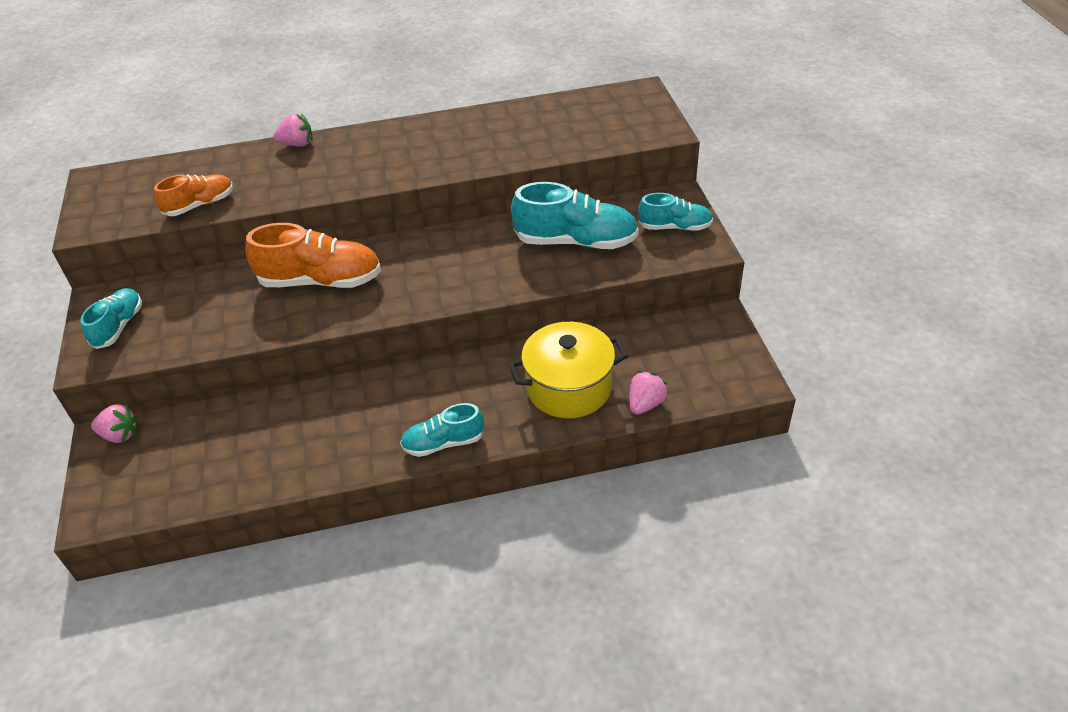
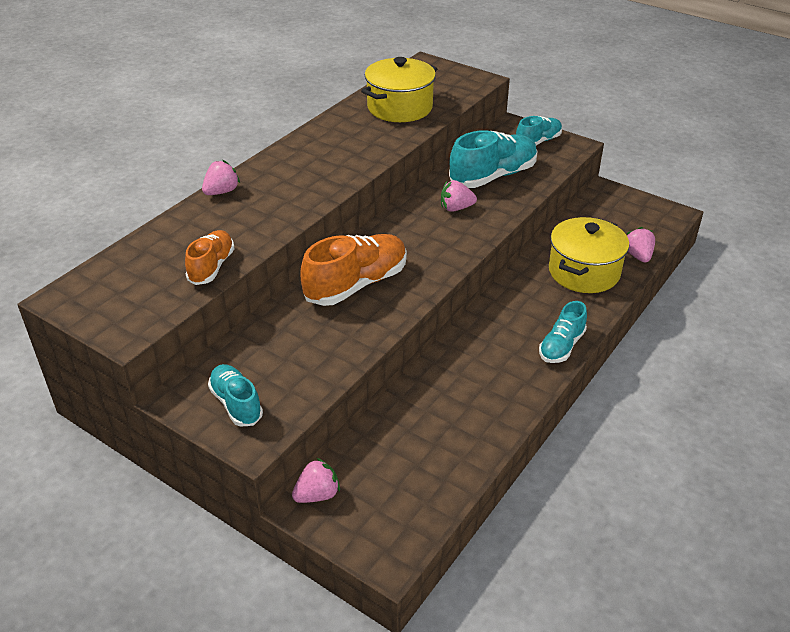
camera: 45 degrees left, 5 degrees down
none -> yellow pot [361,57,437,122]
none -> pink strawberry [441,180,477,212]

